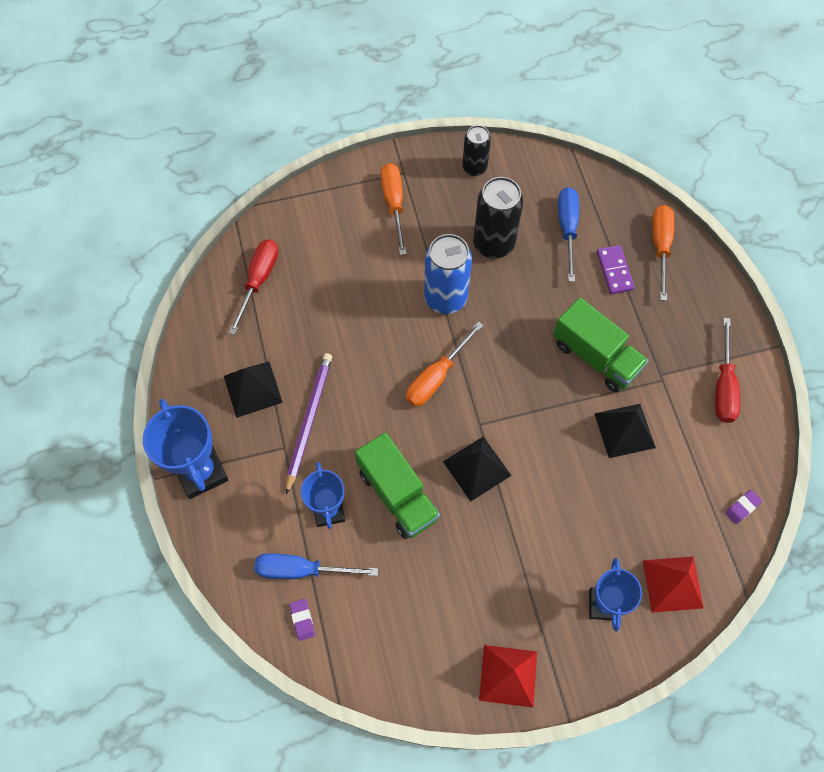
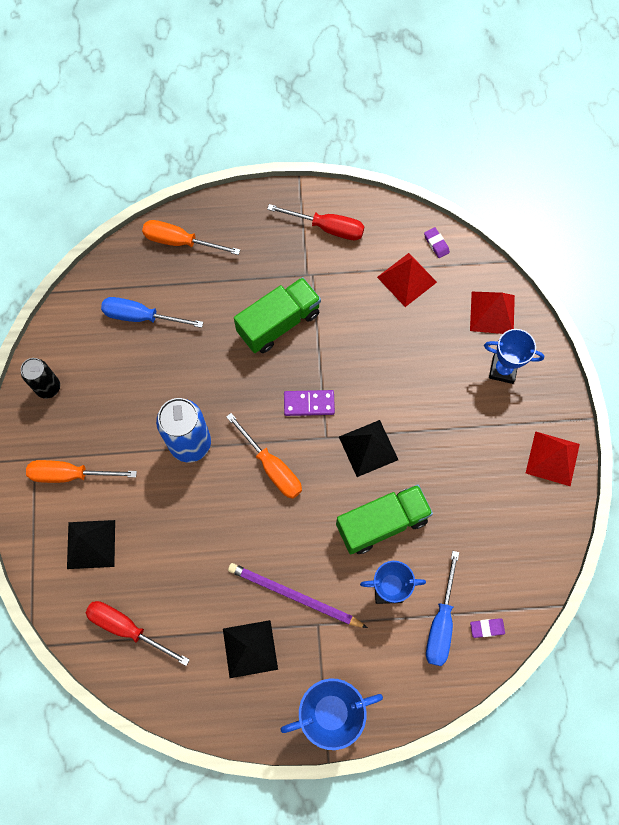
camera: 80 degrees left, 5 degrees up
black can [473,177,523,259] -> none
black pyramid [594,404,656,458] -> black pyramid moved to [67,520,115,569]
purple domino [596,245,635,294] -> purple domino moved to [284,390,335,416]
none -> red pyramid [377,253,437,307]

